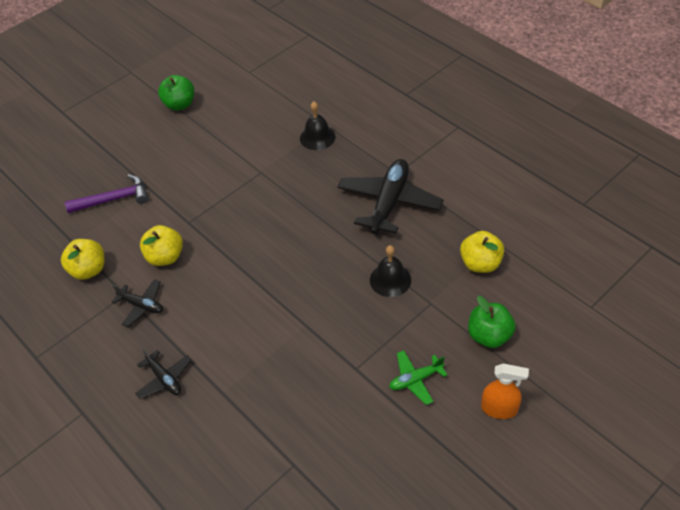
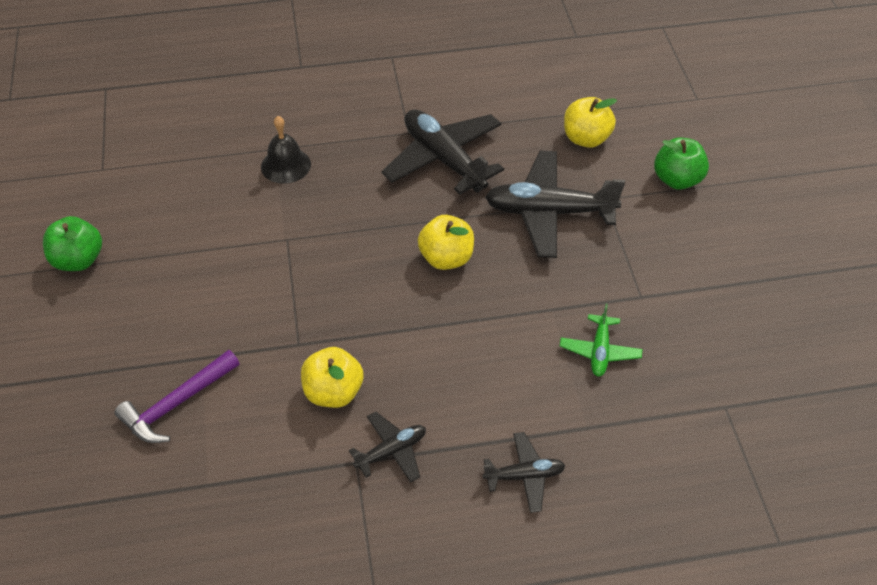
camera: 60 degrees left, 0 degrees up
yellow apple [61,239,104,280] -> yellow apple moved to [418,215,474,270]
purple hammer [65,174,148,213] -> purple hammer turned 150 degrees counterclockwise [114,350,240,443]
black bell [370,245,411,297] -> black plane [485,151,625,258]
green plane [389,350,447,405] -> green plane moved to [560,304,642,377]
orange spray bottle [481,364,529,419] -> none

